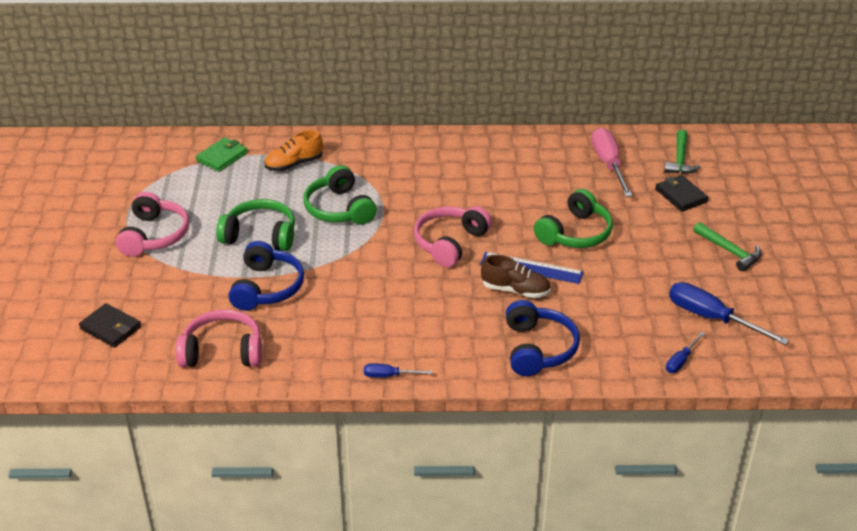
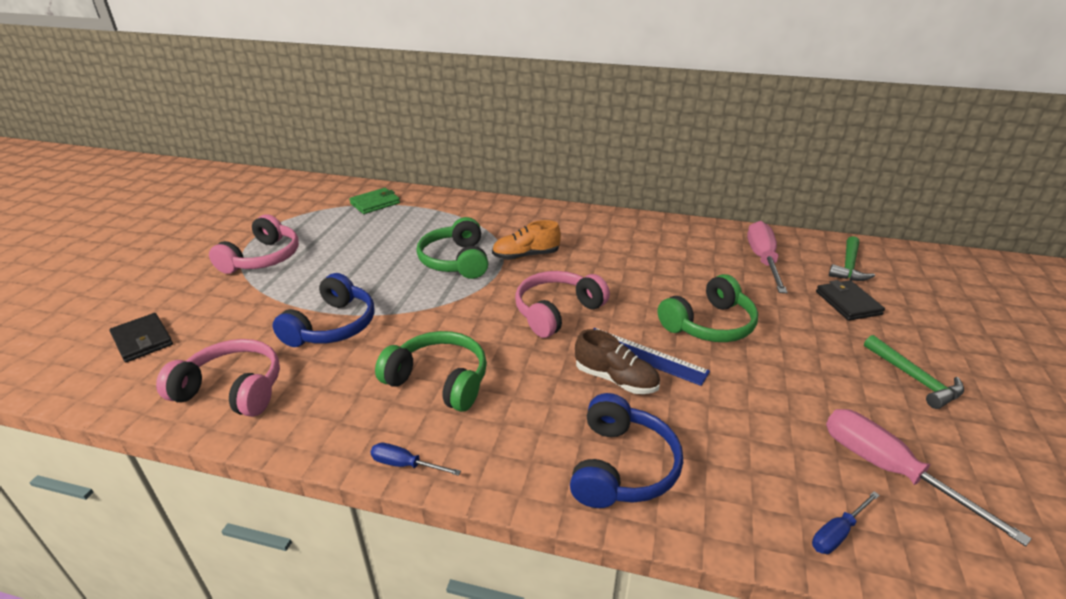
camera: 15 degrees right, 5 degrees down
green headphones [216,199,295,251] -> green headphones moved to [375,331,487,412]
orange shoe [265,130,323,171] -> orange shoe moved to [492,220,561,260]
blue screwdriver [669,282,789,345] -> pink screwdriver [826,409,1032,547]

